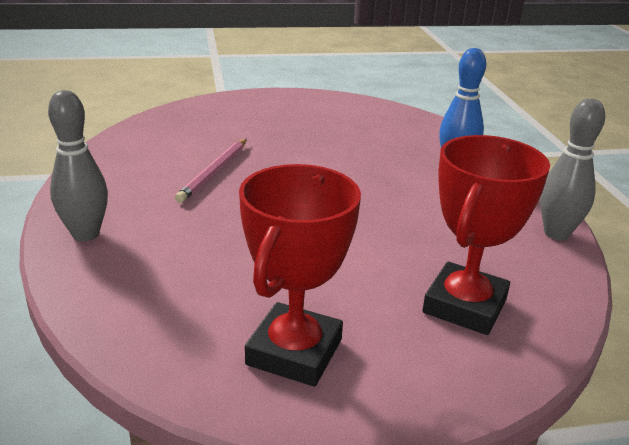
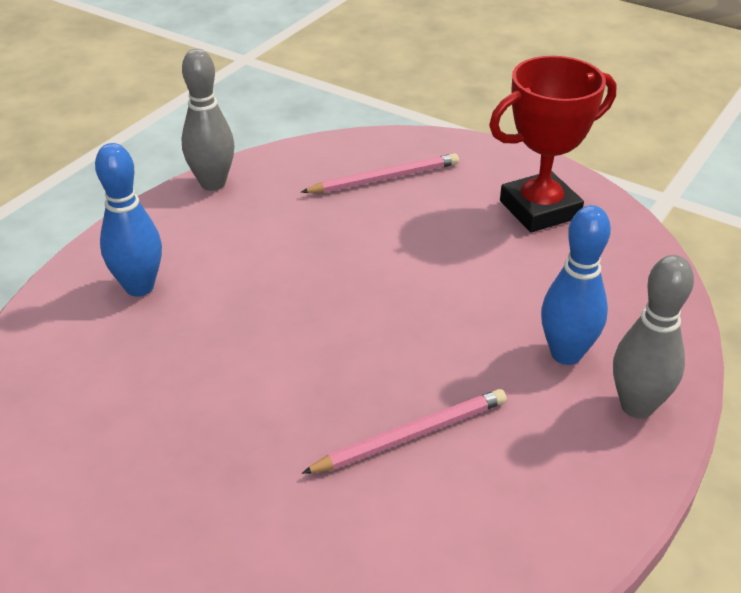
camera: 135 degrees left, 10 degrees up
red trophy [423,135,550,335] -> pink pencil [301,153,459,193]
none -> blue bowling pin [541,205,611,365]

